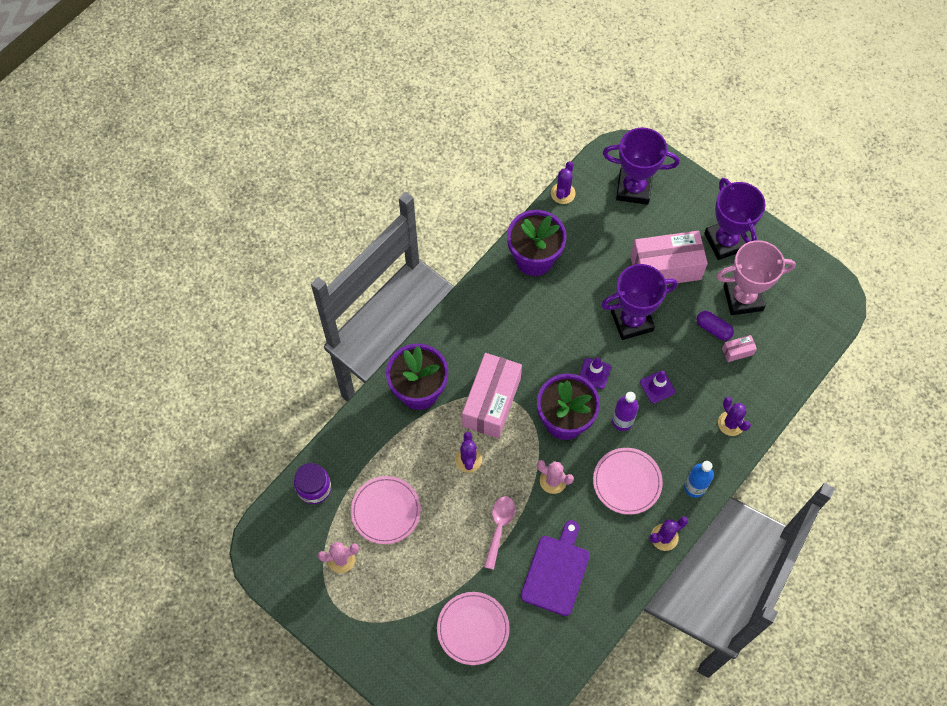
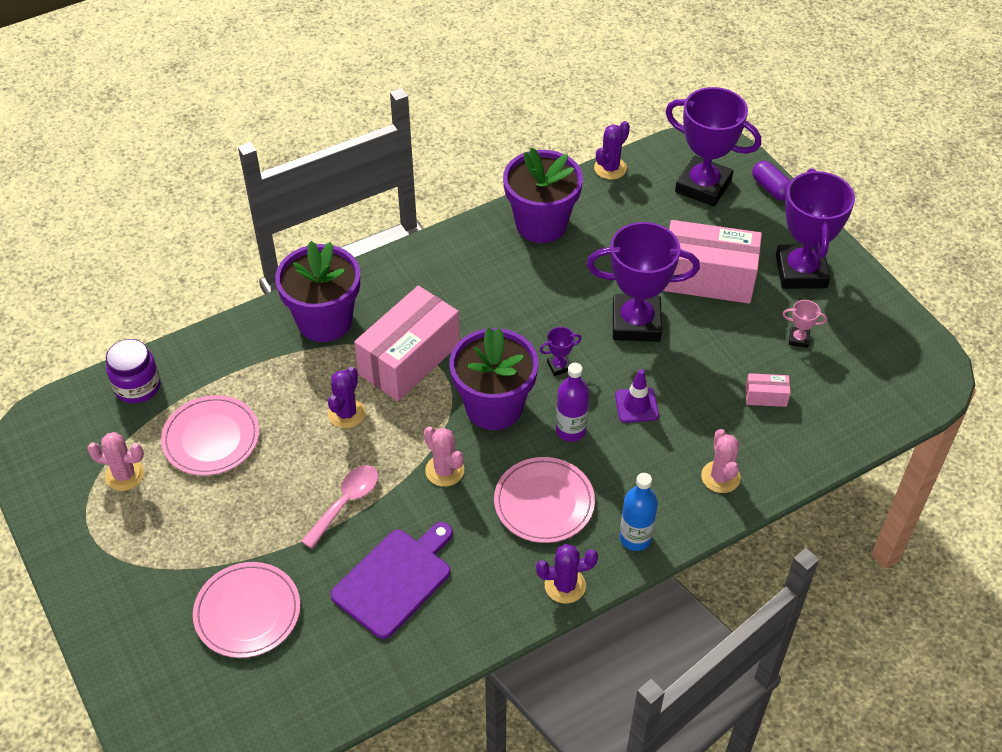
camera: 20 degrees right, 15 degrees down
purple traffic cone [579,357,611,389] -> purple trophy [539,327,582,376]
purple capsule [697,311,734,341] -> purple capsule moved to [752,161,791,201]
pink trophy [716,240,796,315] -> pink trophy [783,300,827,348], size x0.40
purple cactus [718,397,751,436] -> pink cactus [701,429,741,493]

